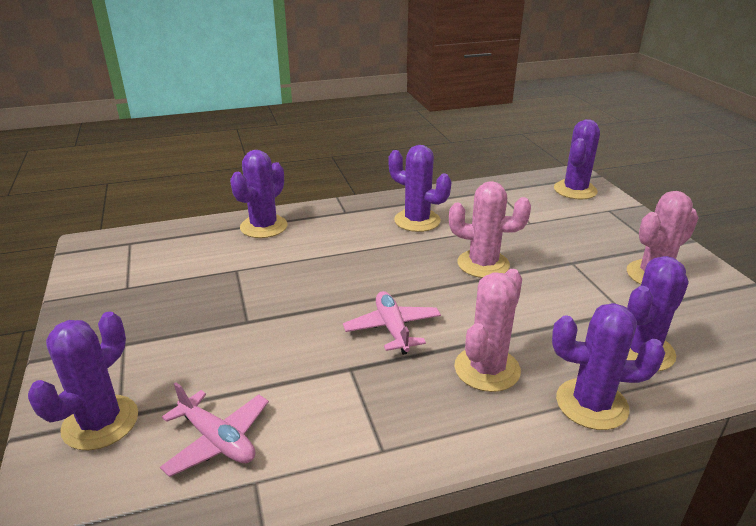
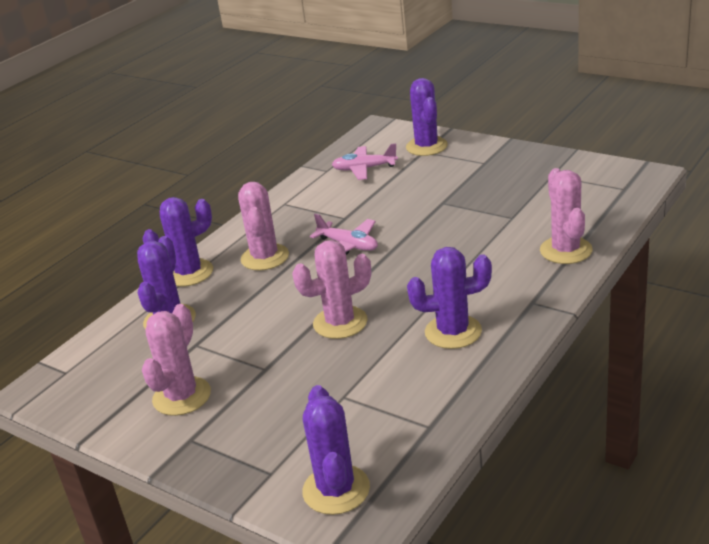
camera: 145 degrees right, 0 degrees up
purple cactus [230,150,287,238] -> pink cactus [540,168,593,264]

